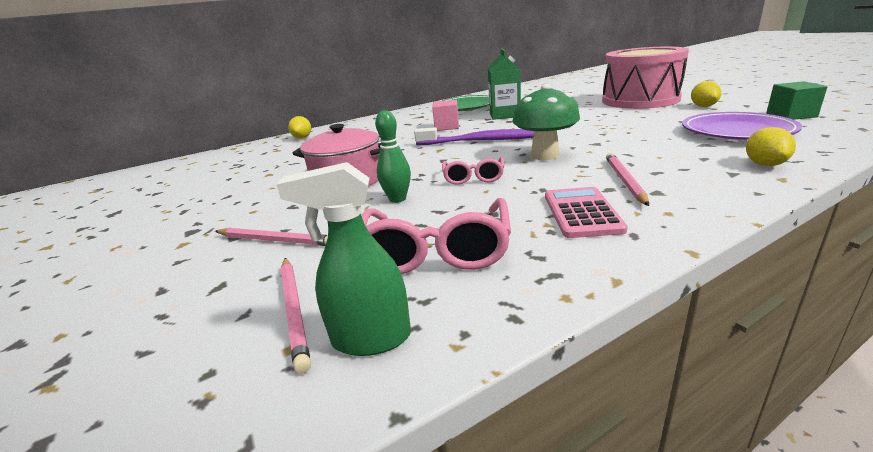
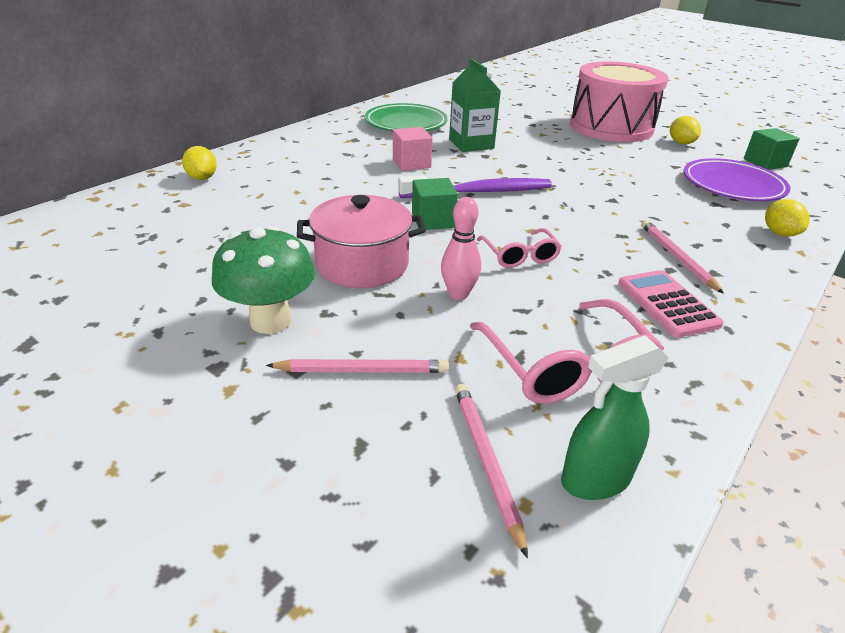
camera: 25 degrees left, 10 degrees up
pink pencil [281,258,311,374] -> pink pencil turned 150 degrees counterclockwise [455,384,528,558]
green bowling pin [375,110,411,203] -> pink bowling pin [441,197,481,300]
green mushroom [512,84,580,160] -> green mushroom moved to [212,226,315,334]
none -> green cube [412,178,458,230]

